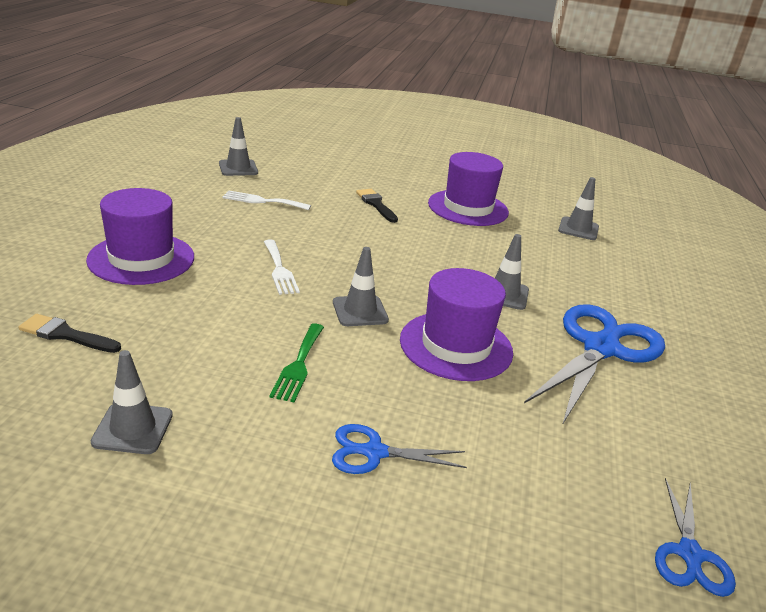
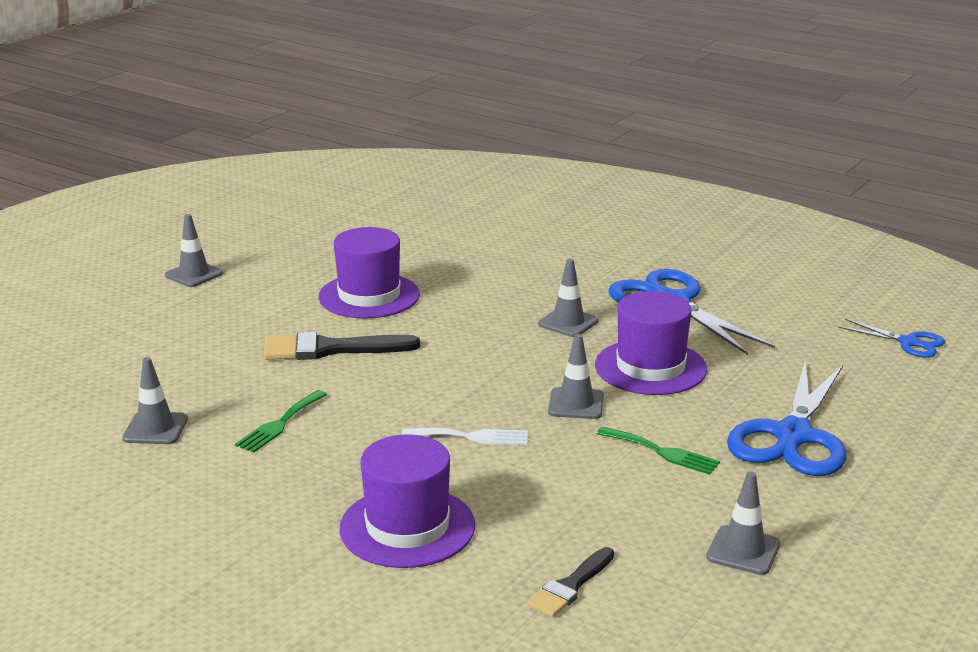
camera: 65 degrees left, 5 degrees down
white fork [223,190,311,210] -> green fork [235,390,327,453]
blue scissors [332,424,467,474] -> blue scissors [727,360,847,476], size x1.96
black brush [356,189,398,223] -> black brush [263,332,420,360], size x1.65
grey traffic cone [558,177,599,240] -> grey traffic cone moved to [165,214,223,287]

